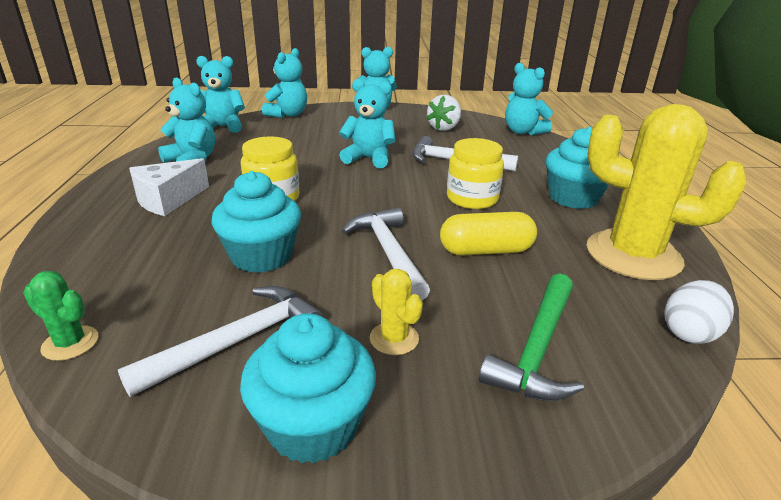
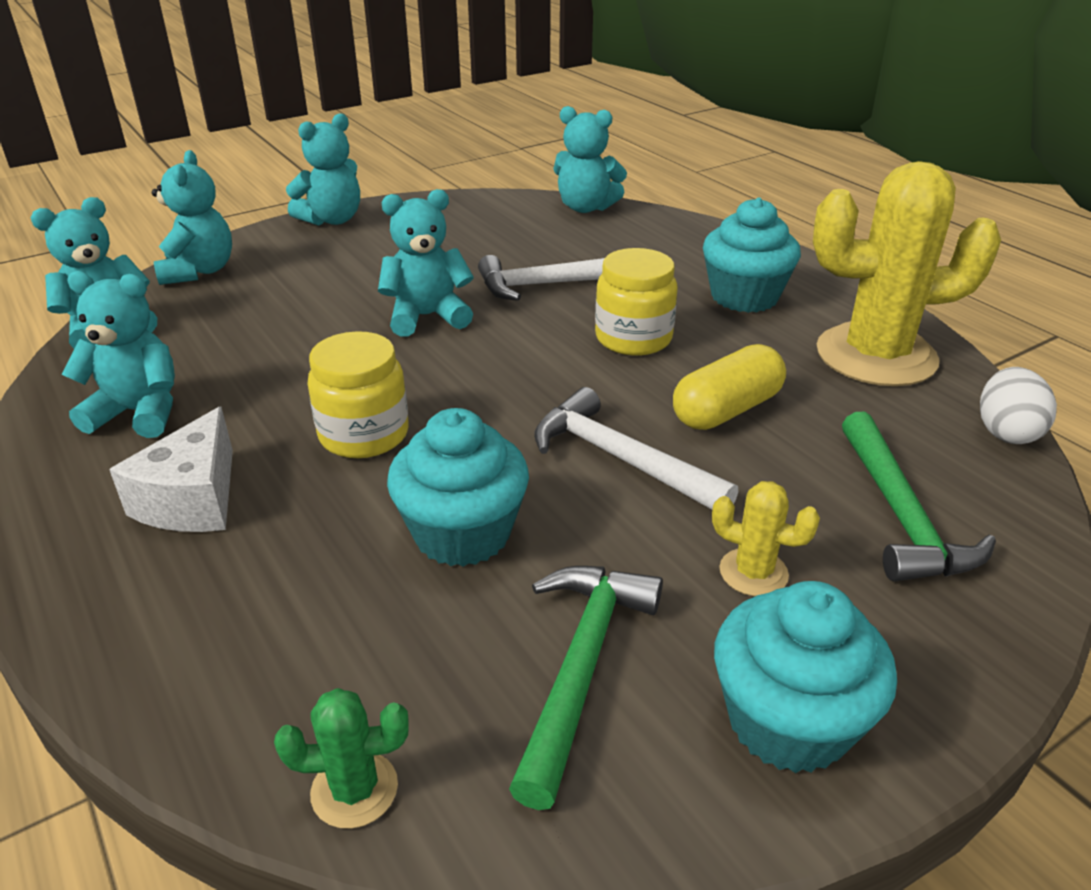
camera: 30 degrees left, 5 degrees up
white hammer [118,286,323,397] -> green hammer [509,566,663,810]
white strawberry [426,95,461,131] -> none

